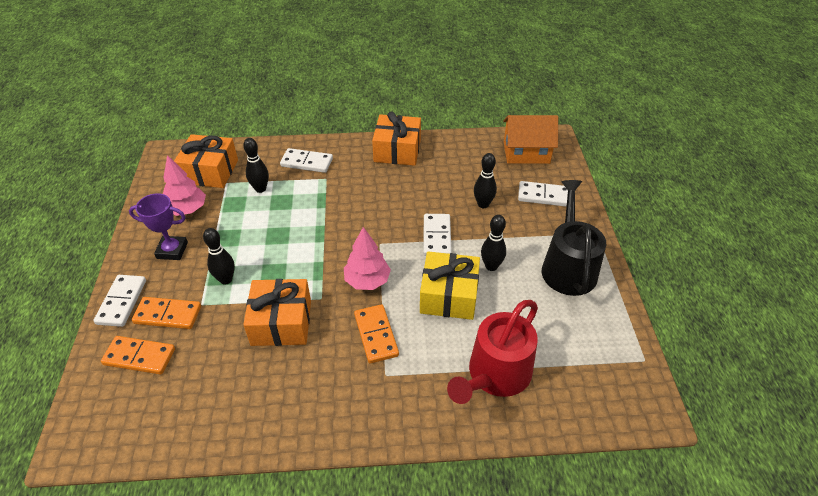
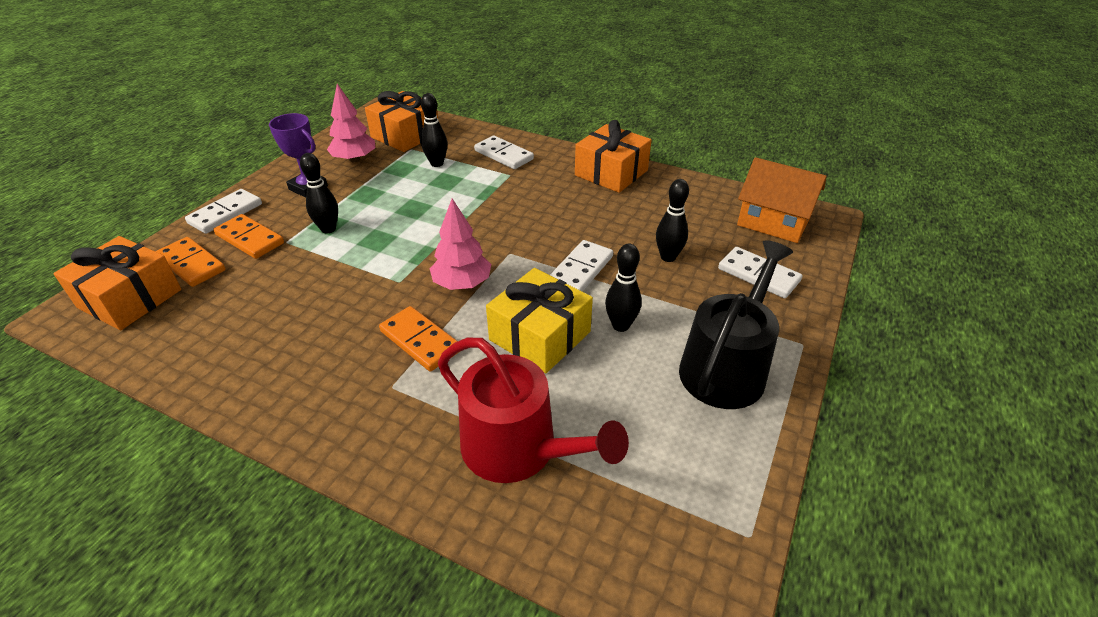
camera: 30 degrees right, 5 degrees down
orange gift [243,279,311,346] -> orange gift moved to [53,236,182,330]
orange domino [354,304,399,363] -> orange domino turned 60 degrees counterclockwise [379,306,459,371]
red watering can [447,300,538,404] -> red watering can turned 120 degrees counterclockwise [438,337,629,483]

